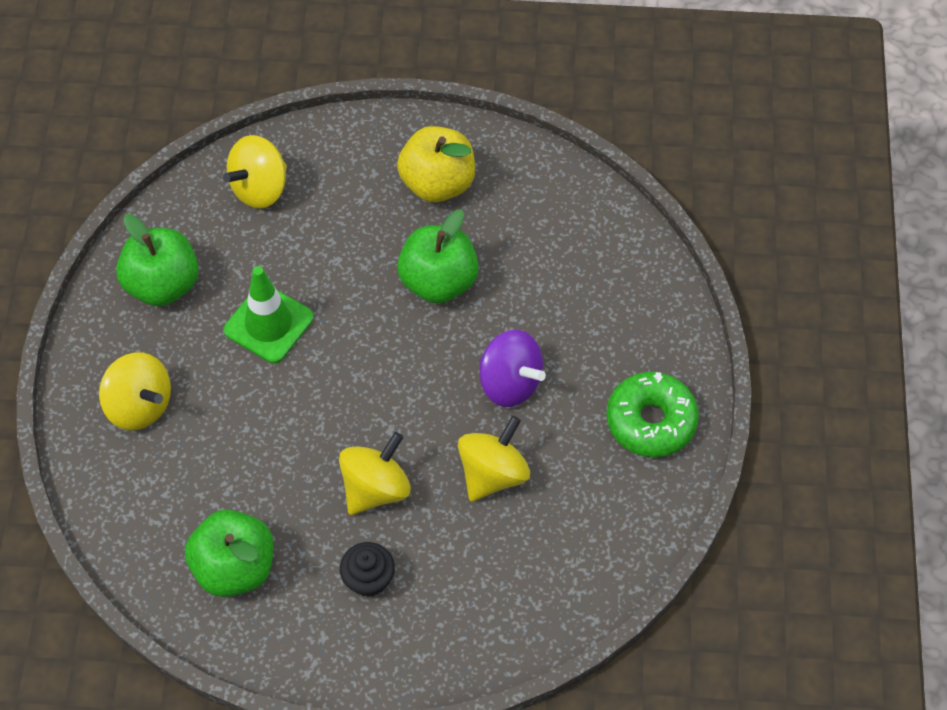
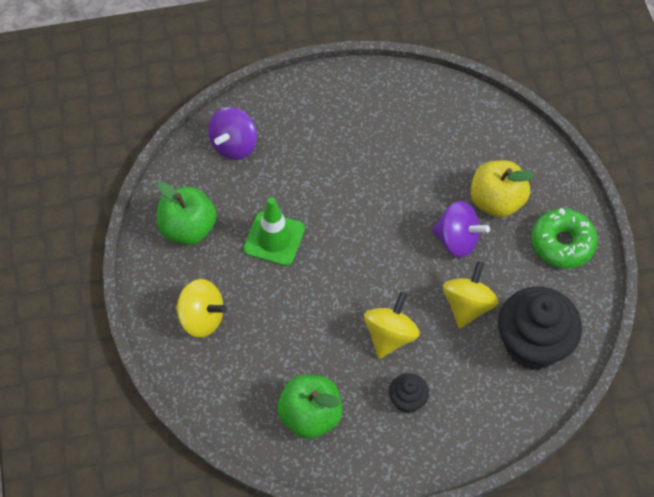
camera: 15 degrees left, 0 degrees up
yellow spinning top [223,135,287,209] -> purple spinning top [208,107,257,160]
yellow apple [397,126,475,202] -> yellow apple moved to [471,160,534,218]
green apple [397,209,479,304] -> none
none -> black cupcake [498,287,582,370]

